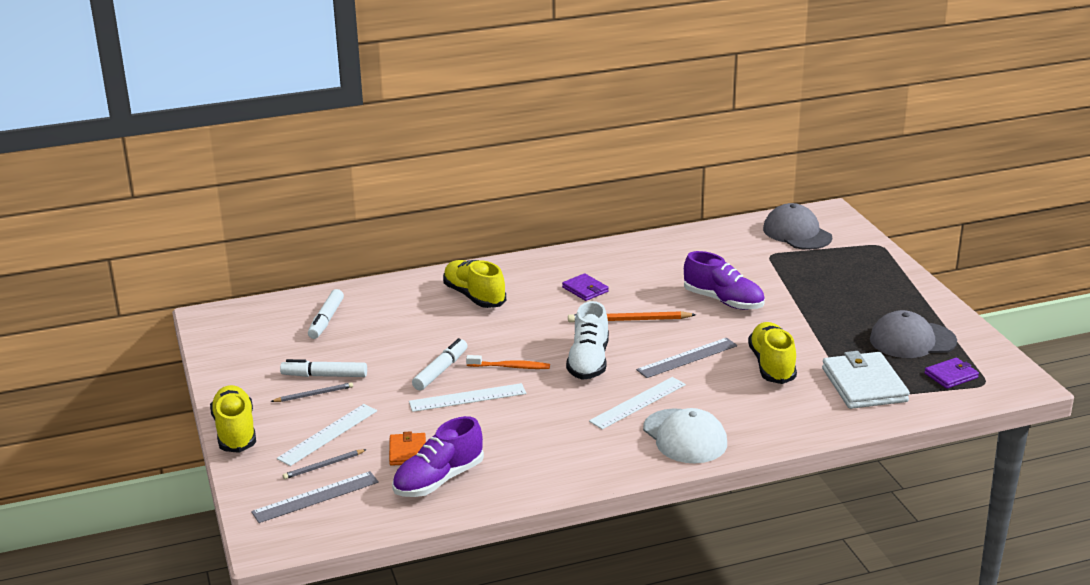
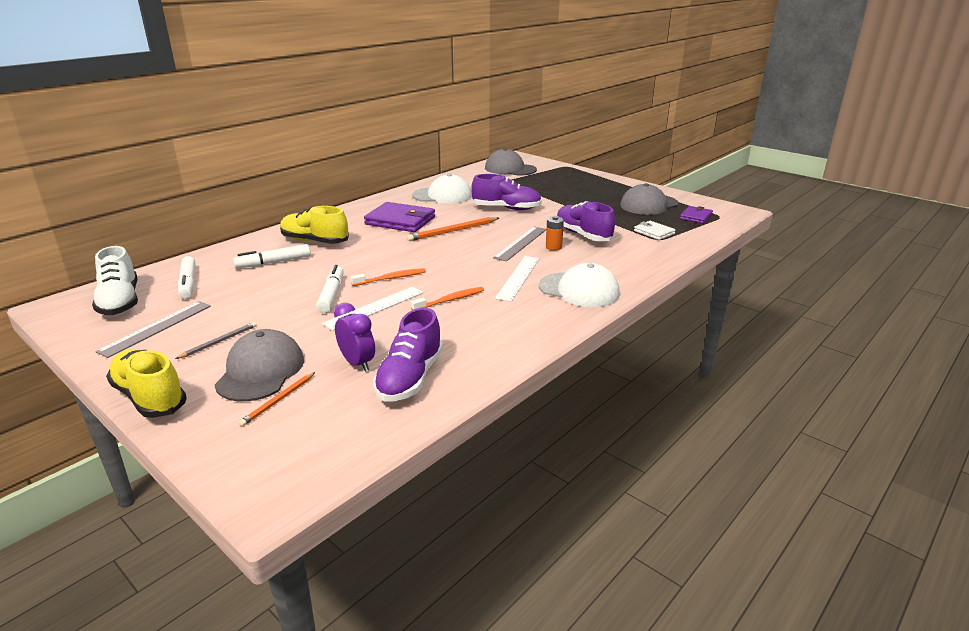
camera: 30 degrees left, 0 degrees up
grey ruler [251,471,379,523] -> grey ruler moved to [95,301,211,358]
white ruler [277,404,377,466] -> grey cap [215,329,304,401]
white marker [280,359,367,377] -> white marker moved to [233,244,311,268]
grey pencil [283,449,367,479] -> orange pencil [239,372,315,426]
orange wallet [389,431,426,466] -> purple clock [334,303,375,372]
purple wallet [562,273,608,301] -> purple wallet [364,202,435,232], size x1.85
white shoe [566,301,609,380] -> white shoe moved to [92,246,138,315]
yellow shoe [748,322,797,384] -> purple shoe [557,201,615,241]
white wallet [822,351,910,409] -> white wallet [634,221,676,240], size x0.54
none -> orange toothbrush [411,287,484,310]
none -> white cap [412,174,472,204]
none -> orange battery [546,216,564,251]

